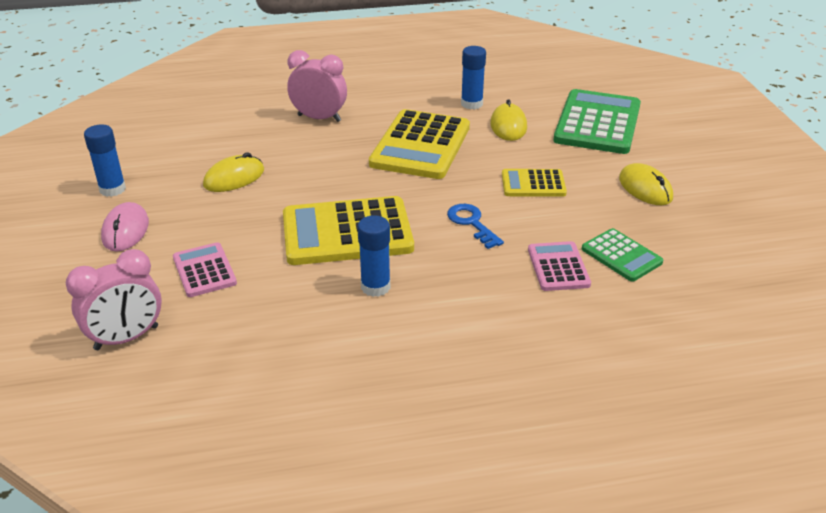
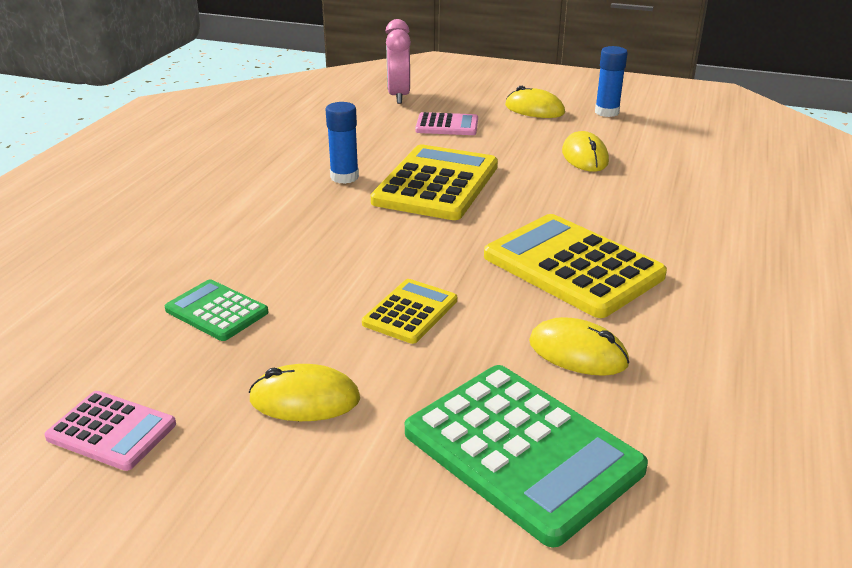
camera: 120 degrees right, 5 degrees down
pink mouse [101,202,149,252] -> yellow mouse [505,86,565,118]
pink clock [287,50,347,122] -> none
blue key [447,204,504,249] -> none
blue glue stick [461,46,486,109] -> none
pink calculator [528,241,591,291] -> pink calculator moved to [44,391,176,471]
green calculator [582,228,664,282] -> green calculator turned 45 degrees clockwise [165,279,268,341]

